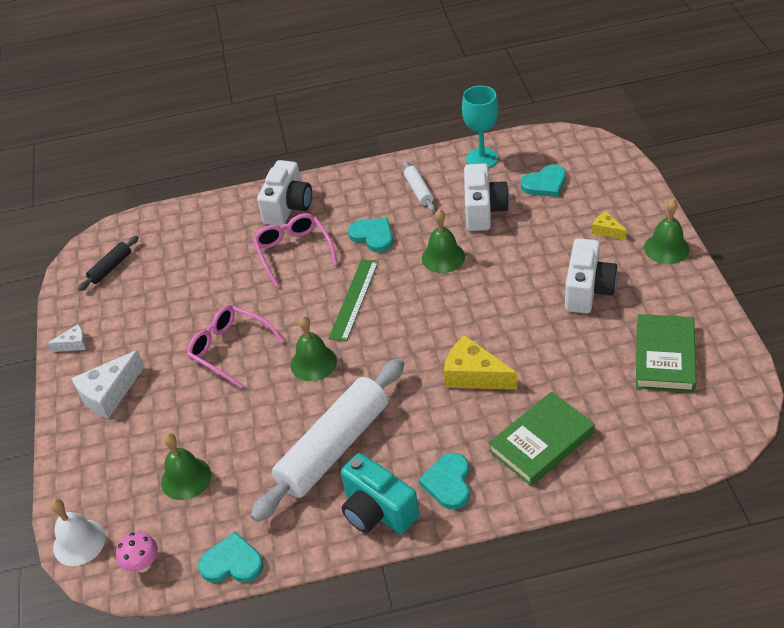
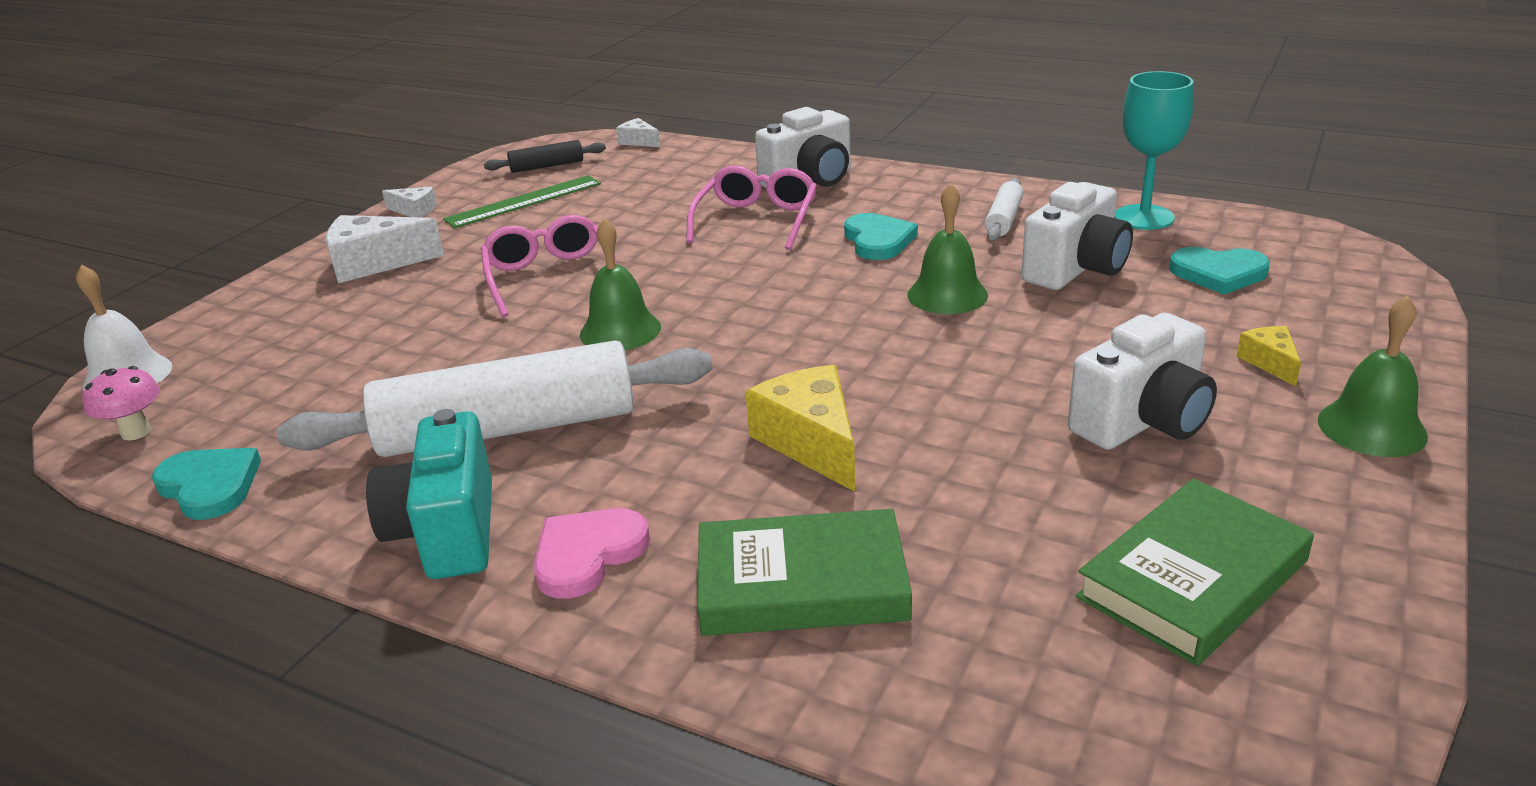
camera: 35 degrees right, 15 degrees down
green bell [161,433,211,500] -> none
green ruler [329,259,379,342] -> green ruler moved to [443,175,601,228]
turquoise heart [418,452,470,509] -> pink heart [533,508,650,599]
none -> white cheese [616,118,660,147]

